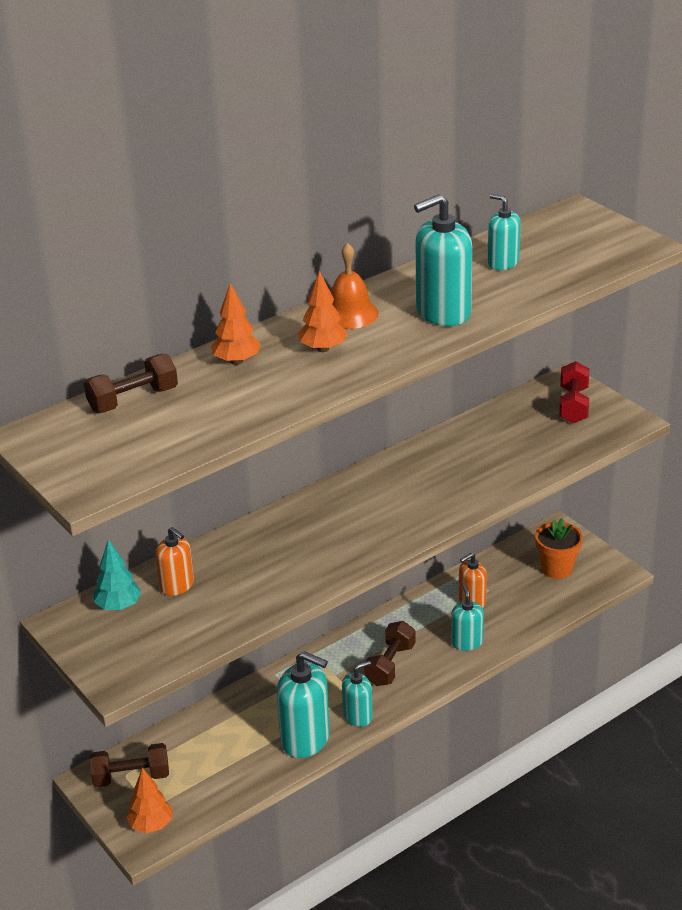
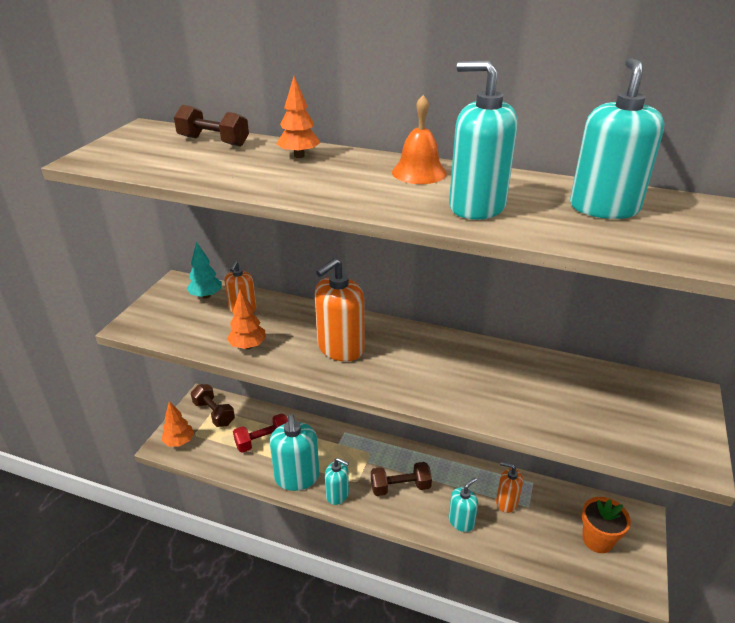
camera: 55 degrees right, 0 degrees up
orange tree [298,271,348,352] -> orange tree moved to [227,289,266,349]
turquoise soap dispenser [487,194,521,270] -> turquoise soap dispenser [570,58,664,219], size x1.70
red dumbbell [559,361,589,423] -> red dumbbell moved to [233,413,288,453]
none -> orange soap dispenser [315,258,365,361]

